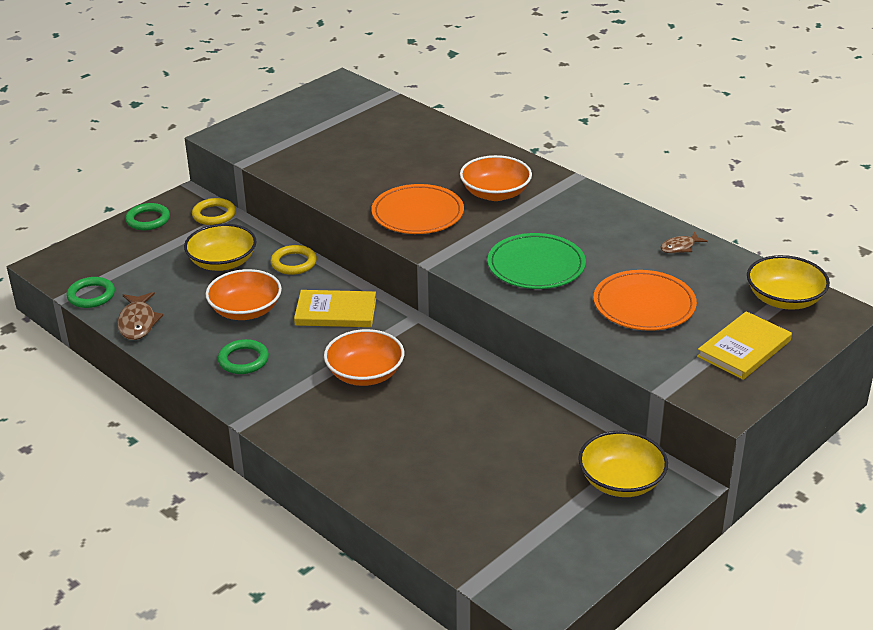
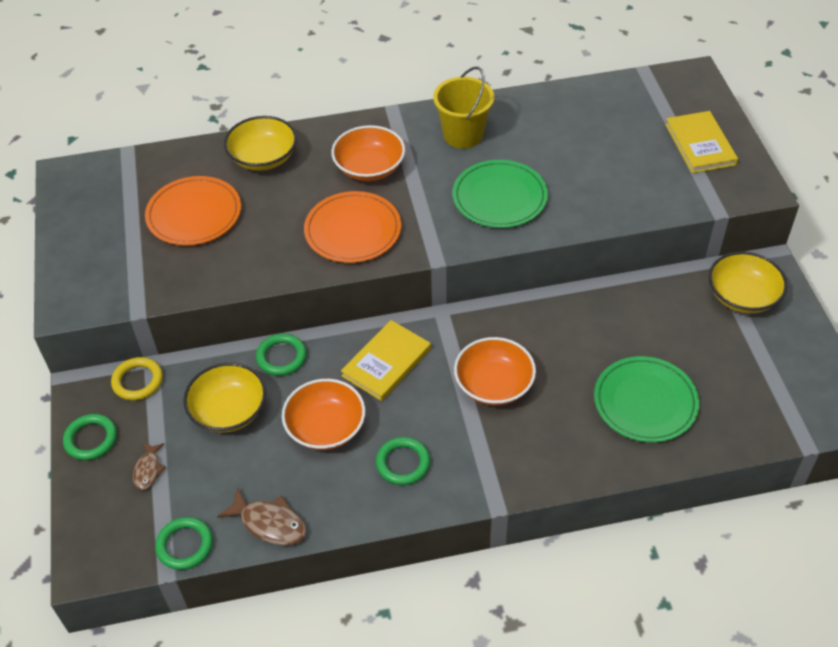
camera: 55 degrees left, 15 degrees up
yellow ring [271,245,317,275] -> green ring [256,334,307,376]
orange plate [594,270,697,331] -> orange plate moved to [145,176,241,246]
brown fish [660,232,708,253] -> brown fish moved to [133,443,166,490]
yellow bowl [747,255,830,310] -> yellow bowl moved to [224,116,297,171]
none -> yellow bucket [433,67,494,149]
none -> green plate [594,356,699,442]

